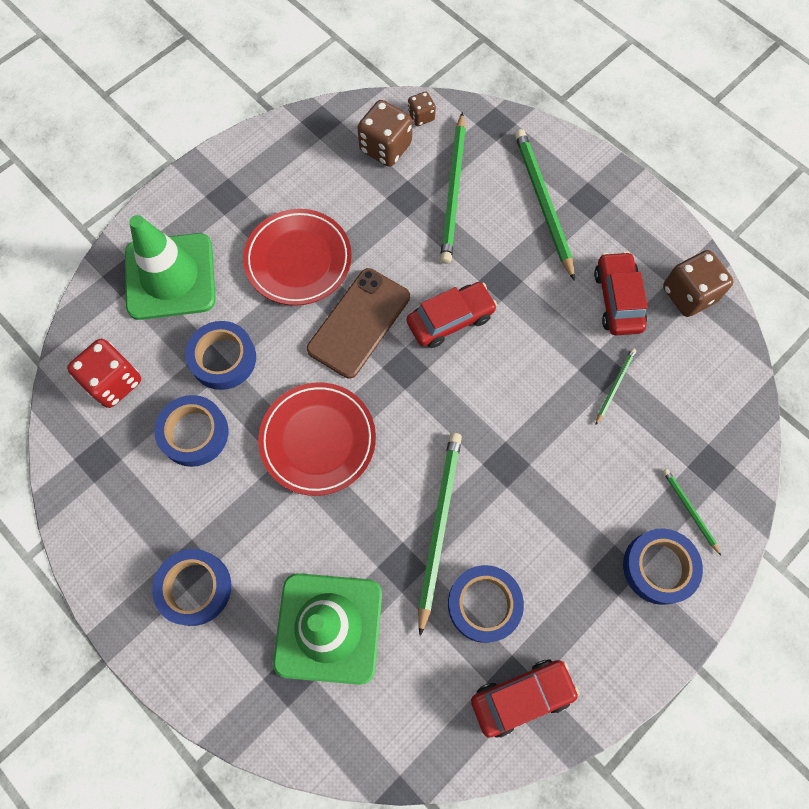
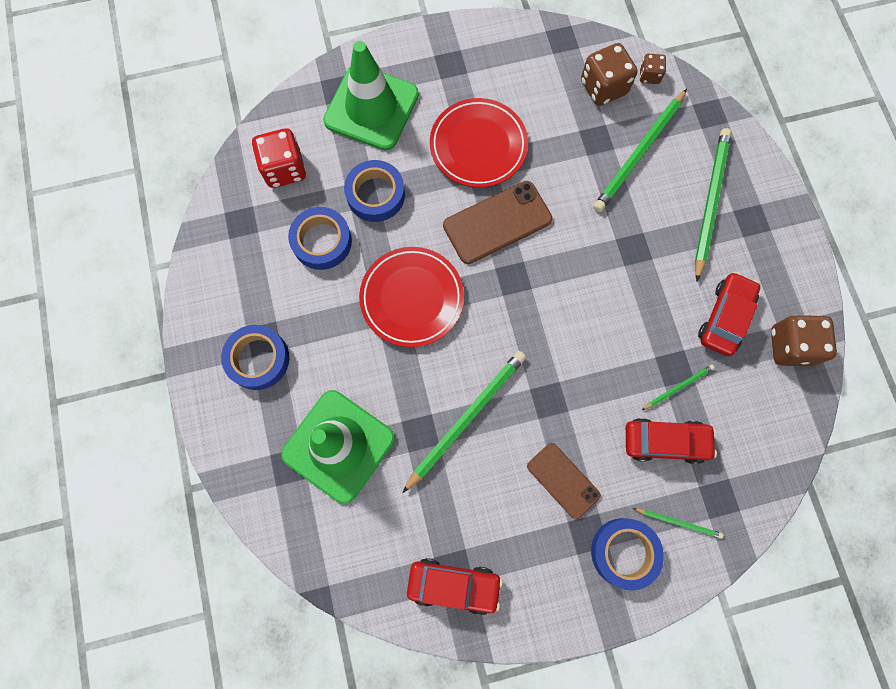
camera: 30 degrees right, 5 degrees up
red car [406,282,497,348] -> red car moved to [626,418,717,464]
blue tape [448,565,524,643] -> none
green pencil [663,469,721,555] -> green pencil turned 105 degrees clockwise [633,508,723,539]
none -> brown phone [527,443,601,519]

